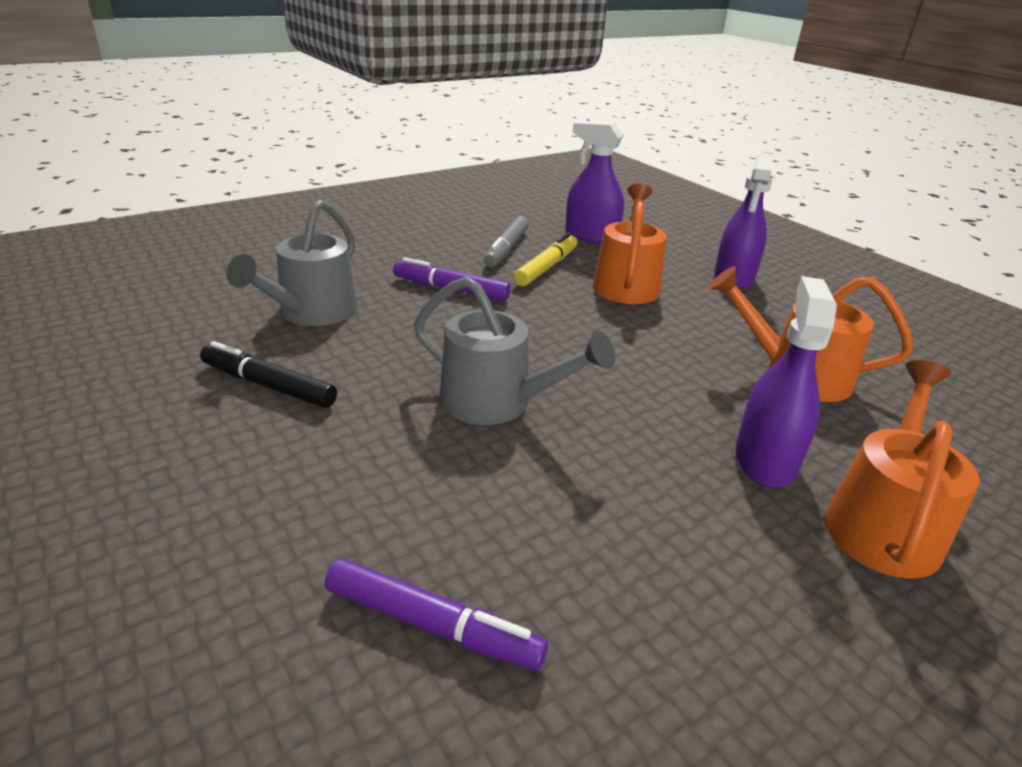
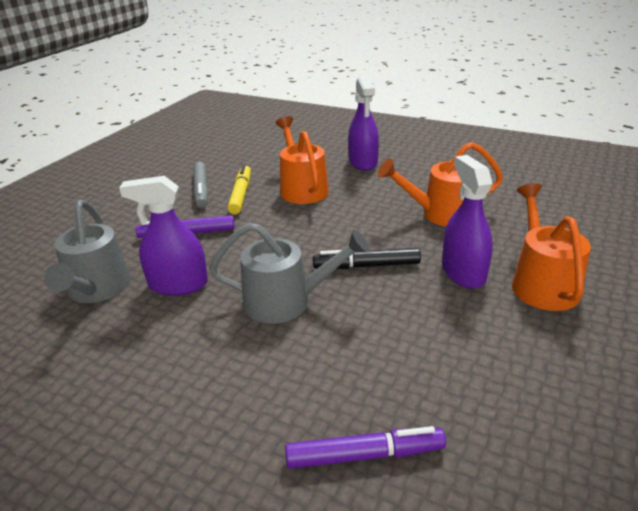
camera: 25 degrees left, 0 degrees up
black marker [200,341,337,408] -> black marker moved to [313,248,421,269]
purple spray bottle [566,121,624,244] -> purple spray bottle moved to [119,176,208,296]

